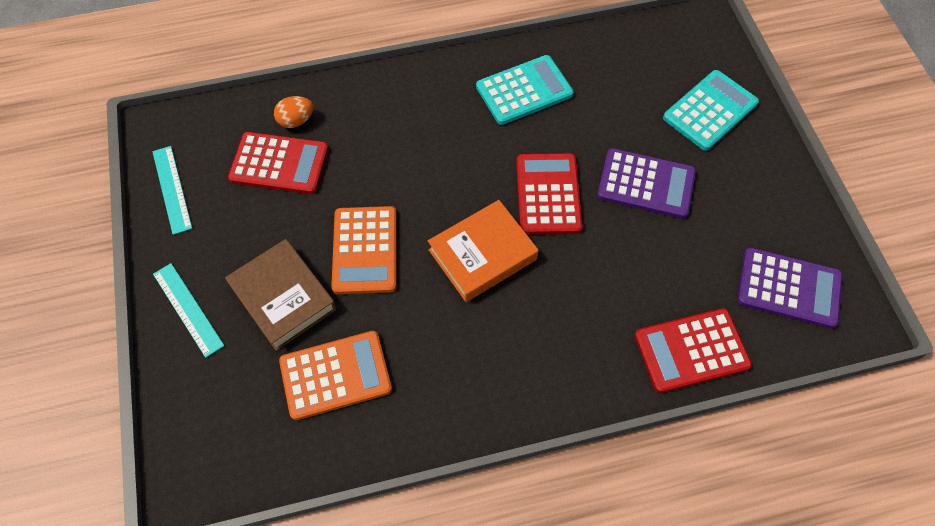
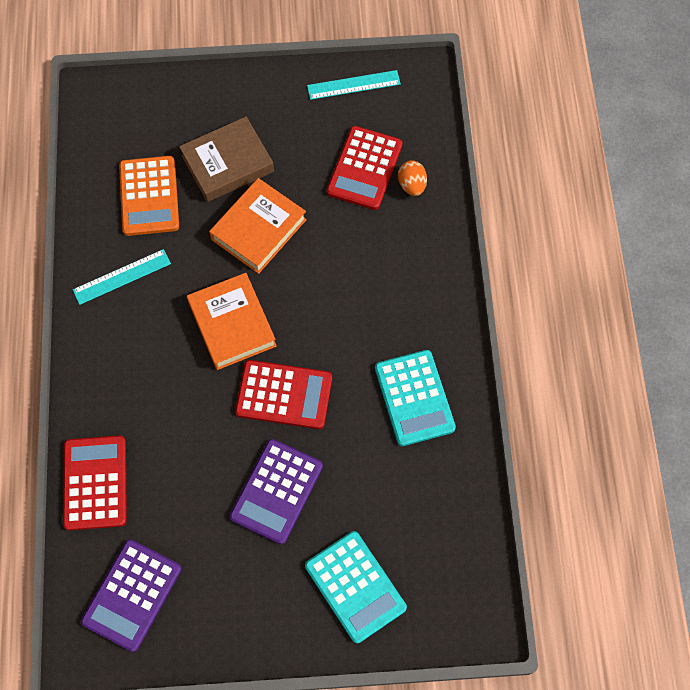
camera: 100 degrees right, 5 degrees up
turquoise ruler [153,263,225,358] -> turquoise ruler moved to [73,249,171,305]
orange calculator [331,206,397,294] -> orange book [209,178,307,274]

